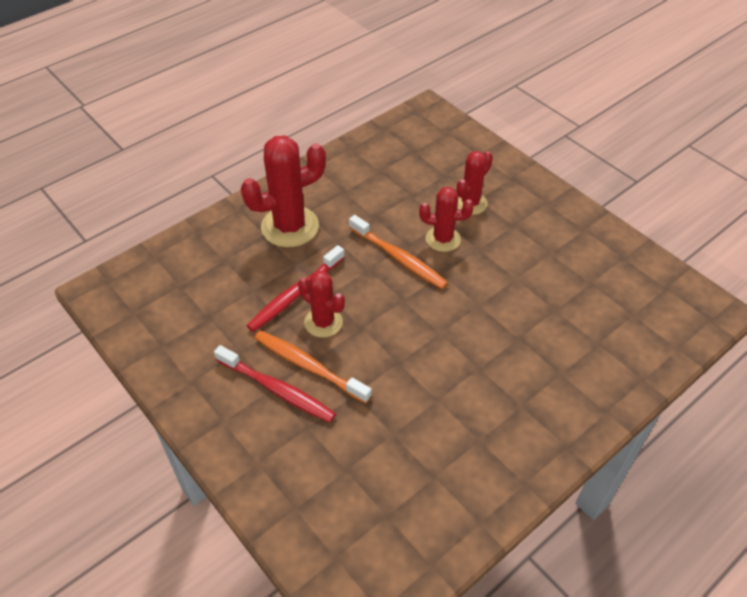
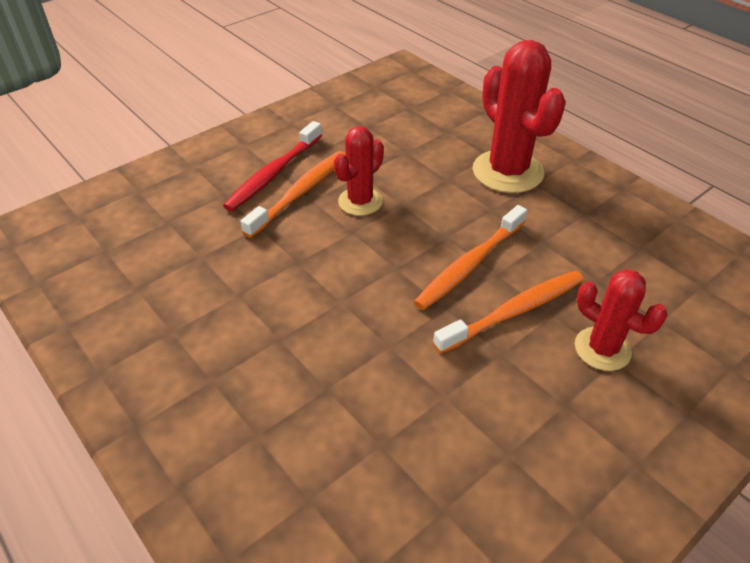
camera: 90 degrees right, 5 degrees down
red toothbrush [247,245,345,332] -> none
red cactus [419,187,474,252] -> orange toothbrush [433,271,584,354]

